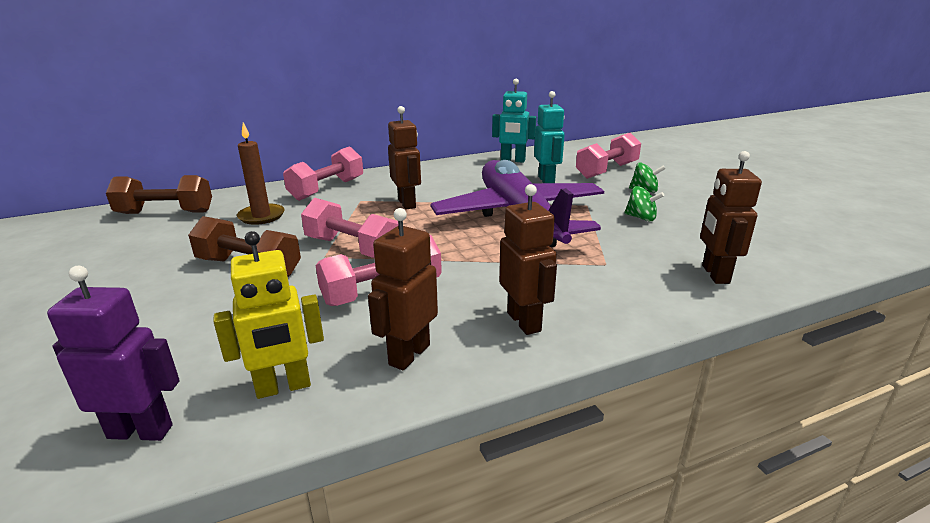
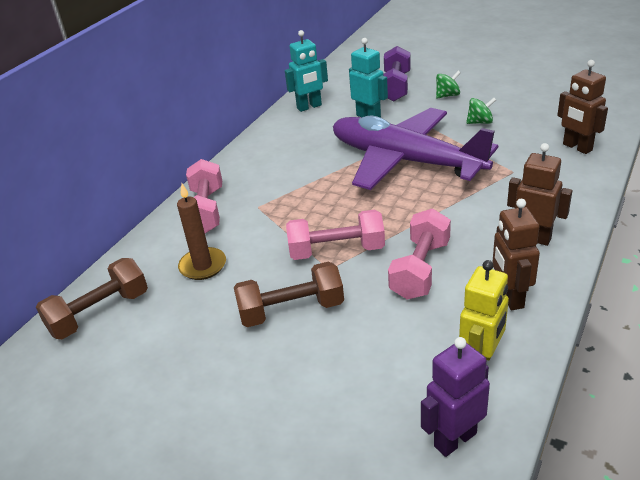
camera: 35 degrees left, 10 degrees up
brown robot [388,106,421,209] -> none
pink dumbbell [576,133,641,179] -> purple dumbbell [383,46,411,102]

